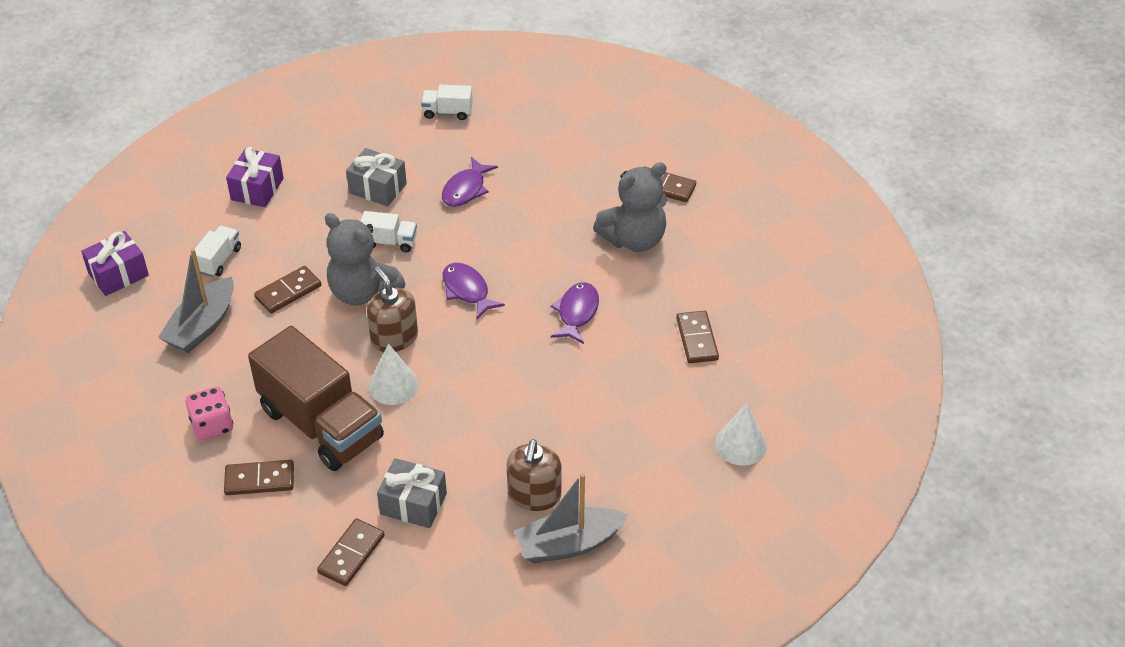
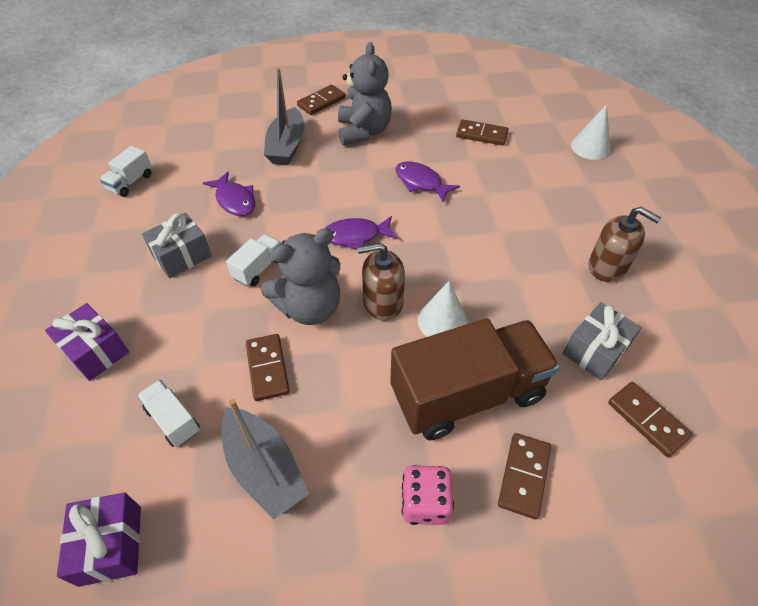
camera: 65 degrees left, 5 degrees up
grey boat [514,473,628,563] -> grey boat moved to [264,68,305,165]

